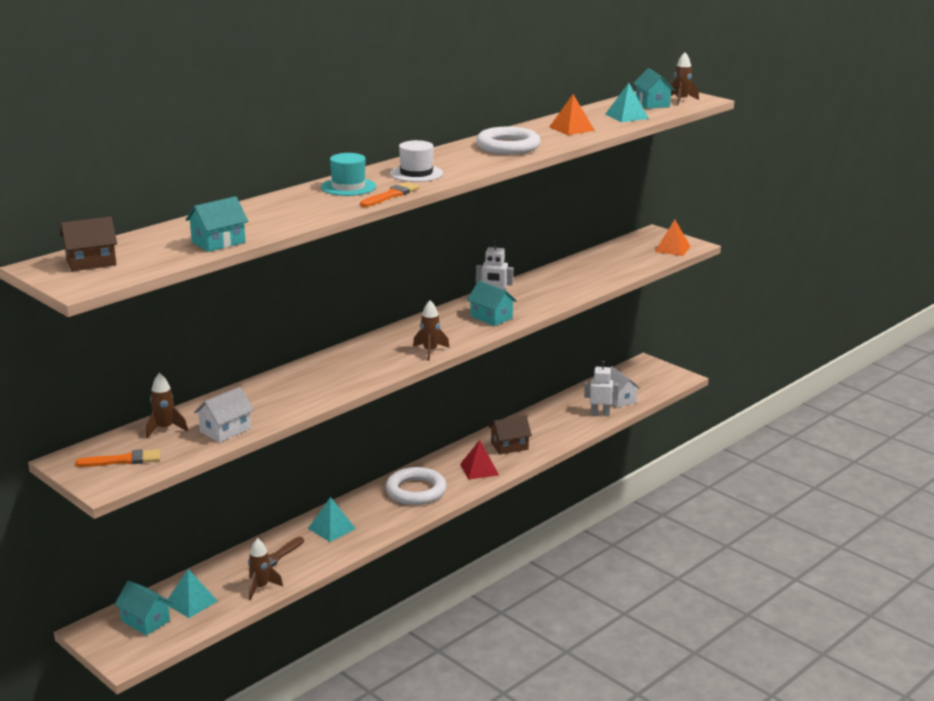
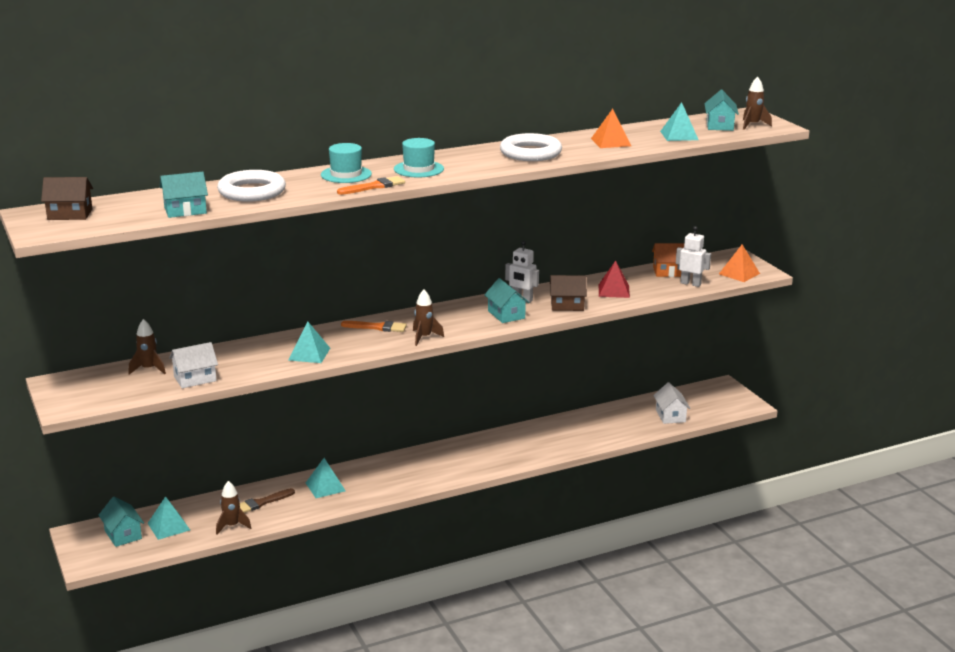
camera: 20 degrees right, 0 degrees up
orange brush [75,449,160,467] -> orange brush moved to [341,321,407,332]
white ring [385,467,447,505] -> white ring moved to [217,170,286,202]
white hat [390,140,443,182] -> turquoise hat [394,138,444,177]
red pyramid [460,440,499,479] -> red pyramid moved to [599,261,630,298]
brown house [489,416,532,454] -> brown house moved to [550,275,587,311]
white robot [584,360,619,416] -> white robot moved to [676,226,711,287]
none -> turquoise pyramid [288,321,330,363]
none -> orange house [652,243,684,277]

